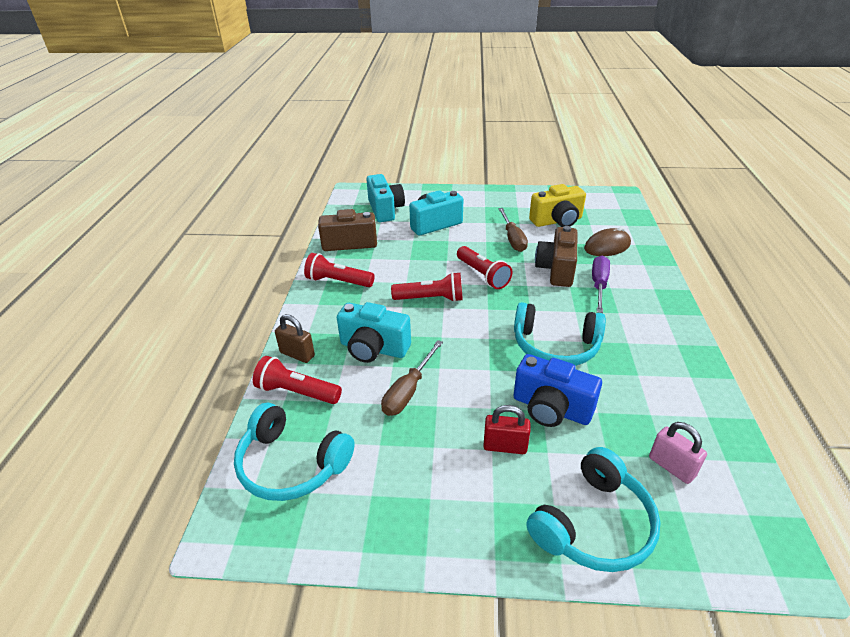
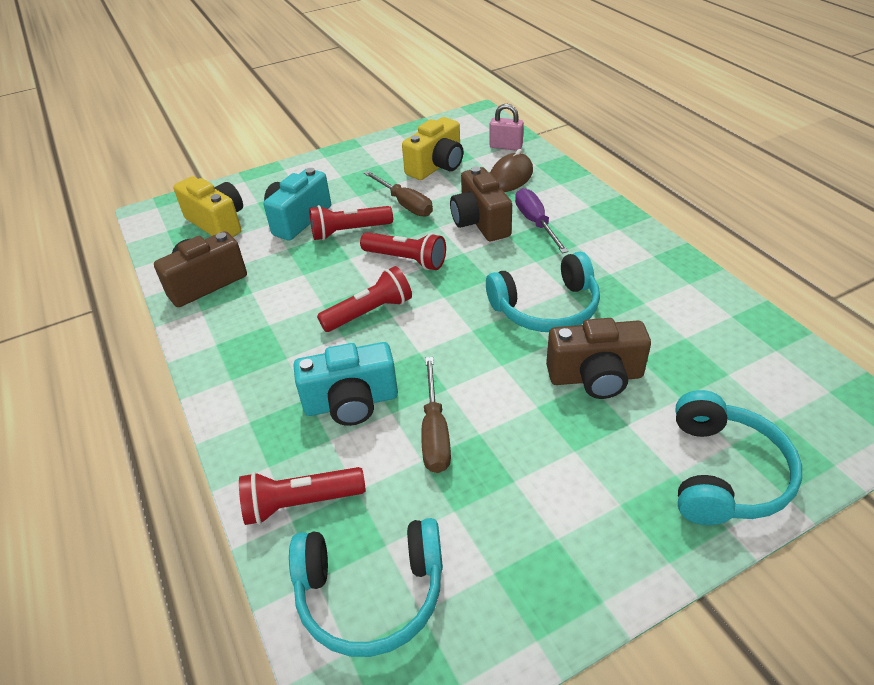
camera: 30 degrees left, 5 degrees up
brown padlock [275,314,315,363] -> none
red flashlight [304,253,374,287] -> red flashlight moved to [309,205,393,240]
turquoise camera [366,174,405,222] -> yellow camera [173,176,243,237]
red padlock [483,405,530,454] -> none
blue camera [513,354,602,427] -> brown camera [546,318,651,399]
pink padlock [649,422,707,484] -> pink padlock moved to [490,104,524,151]

